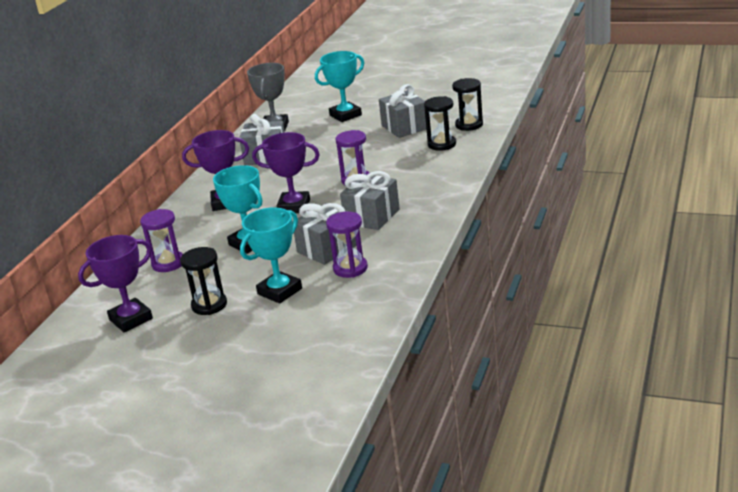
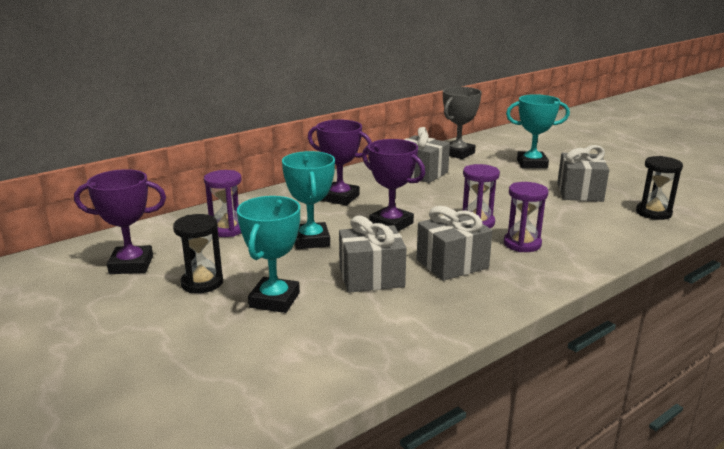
camera: 30 degrees right, 5 degrees down
turquoise trophy [240,207,302,304] -> turquoise trophy turned 60 degrees counterclockwise [237,196,300,313]
purple hourglass [326,212,368,278] -> purple hourglass moved to [504,182,548,252]
black hourglass [424,96,456,151] -> none

